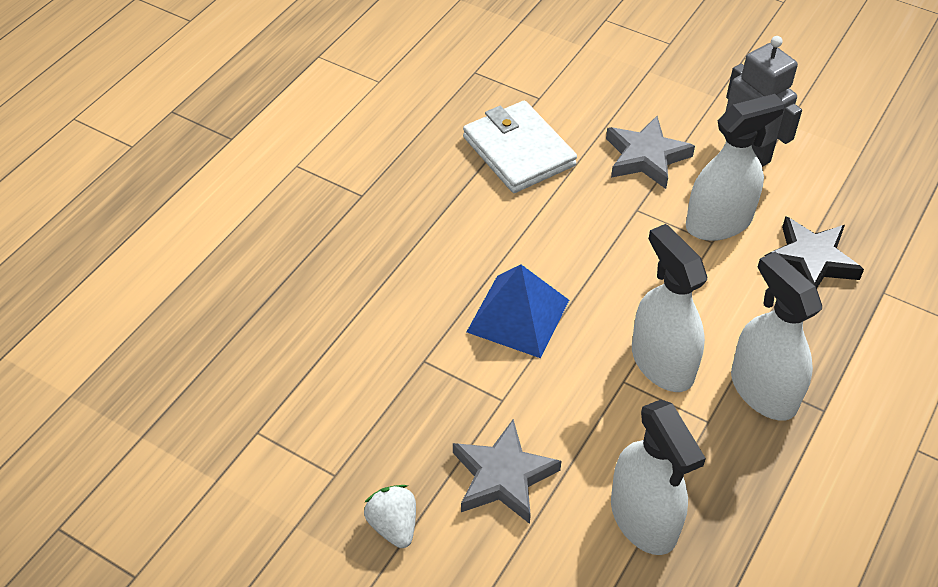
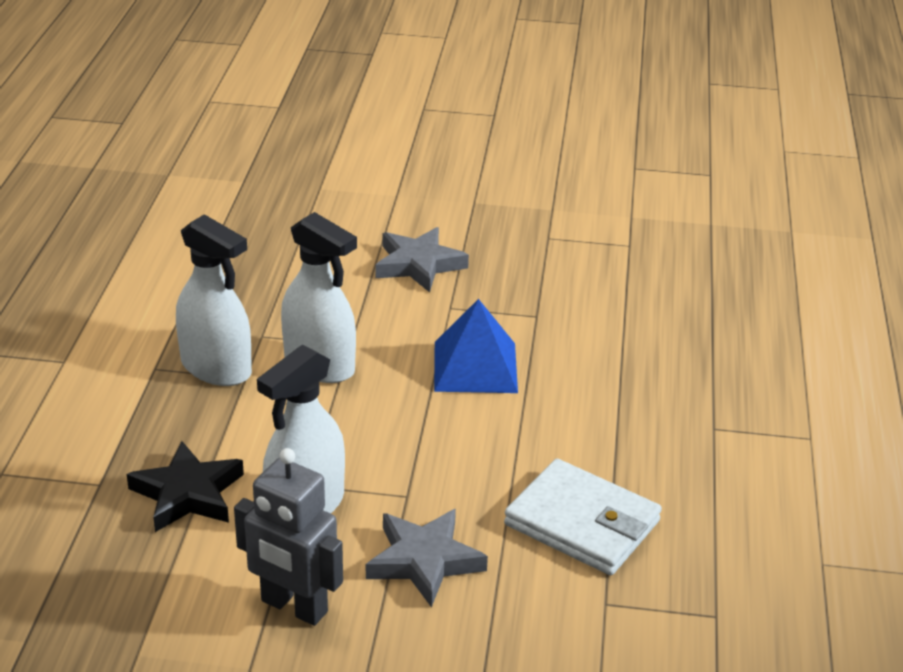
camera: 155 degrees right, 15 degrees down
white strawberry [364,485,416,548] -> none
white spray bottle [611,399,706,555] -> none

